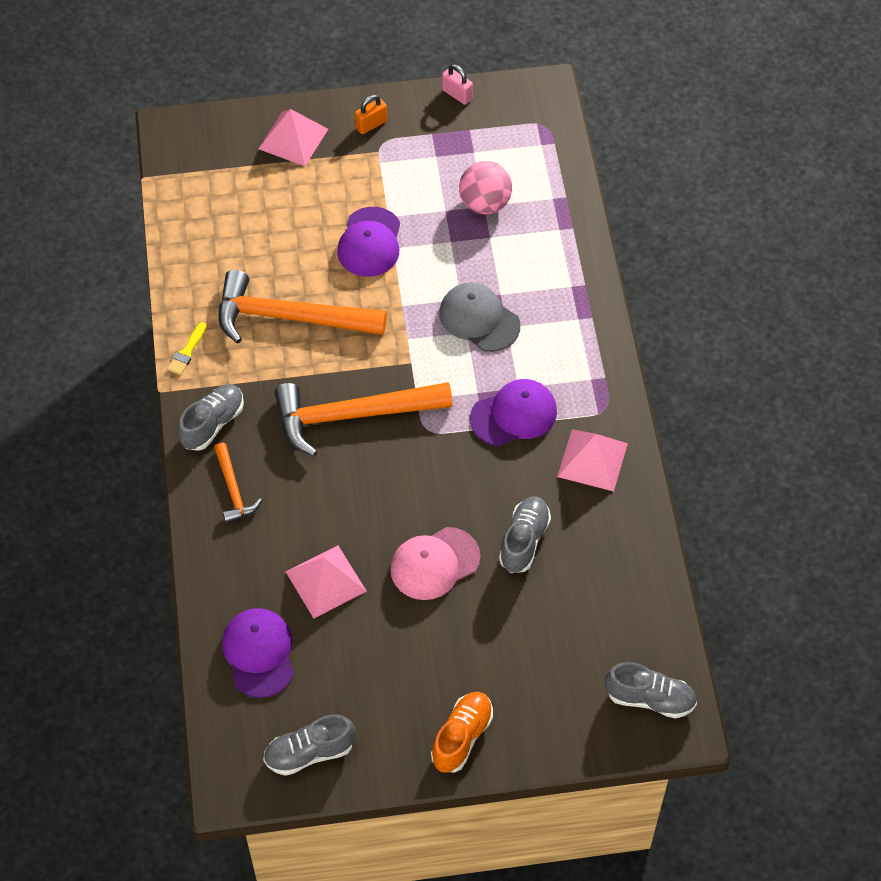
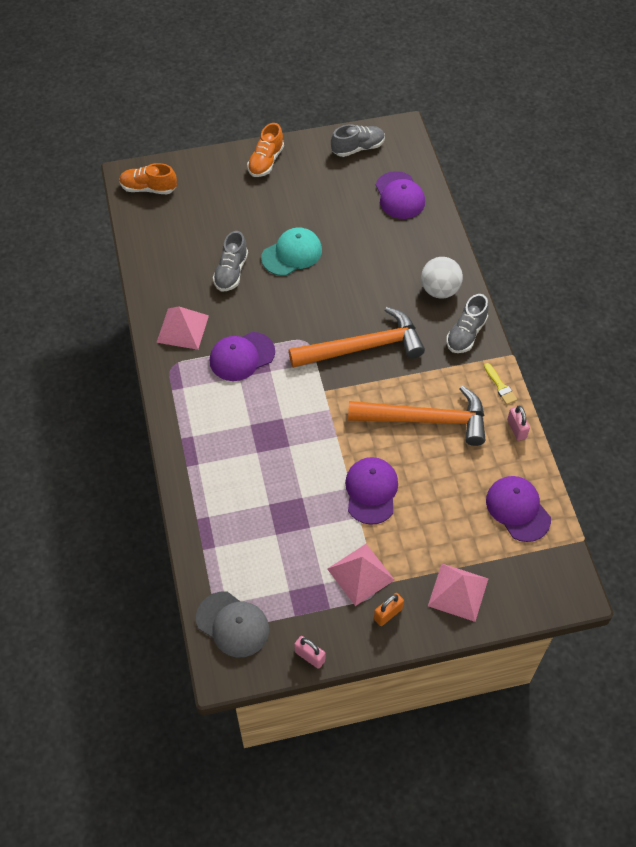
camera: 175 degrees right, 0 degrees up
yellow brush [167,322,207,375] -> yellow brush turned 135 degrees clockwise [484,363,517,405]
orange hammer [214,443,262,523] -> white ball [421,257,463,299]
pink pyramid [286,545,367,619] -> pink pyramid moved to [327,544,395,606]
pink cap [390,527,480,600] -> turquoise cap [261,227,322,276]
grey cap [439,283,520,352] -> grey cap moved to [196,592,269,657]
pink ball [459,161,512,215] -> none
grey shoe [605,662,697,719] -> orange shoe [119,163,177,194]
none -> purple cap [486,476,551,542]
none -> pink padlock [507,406,530,441]

